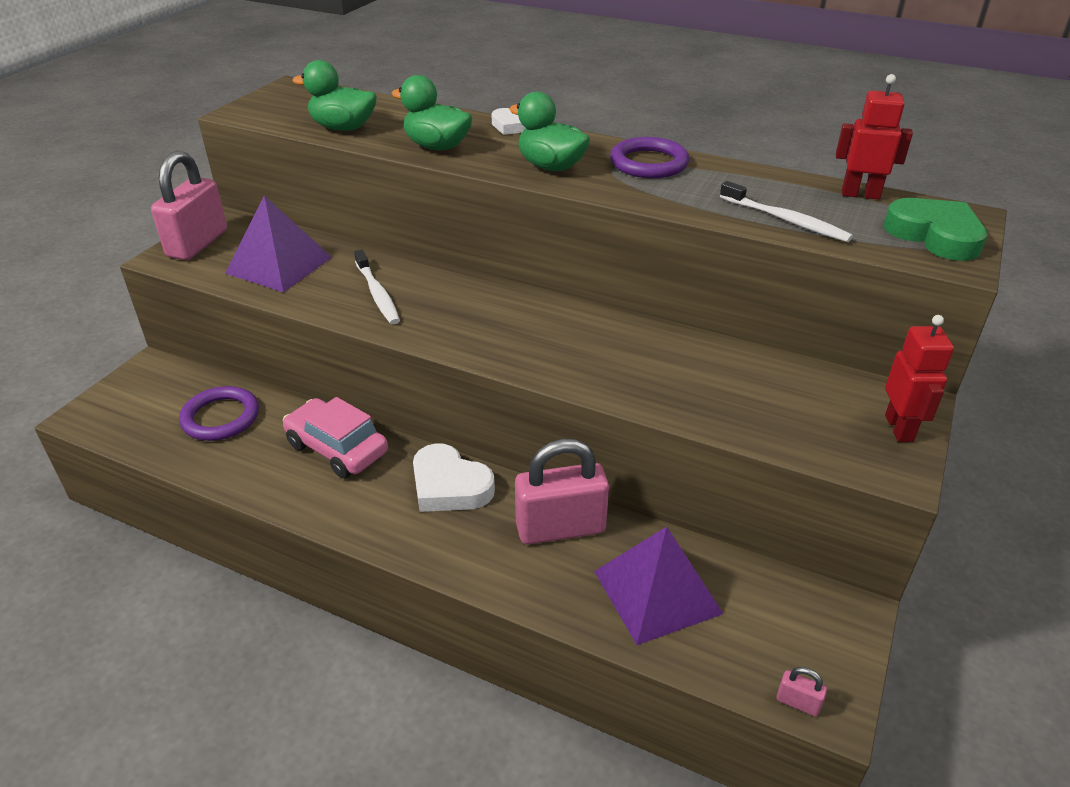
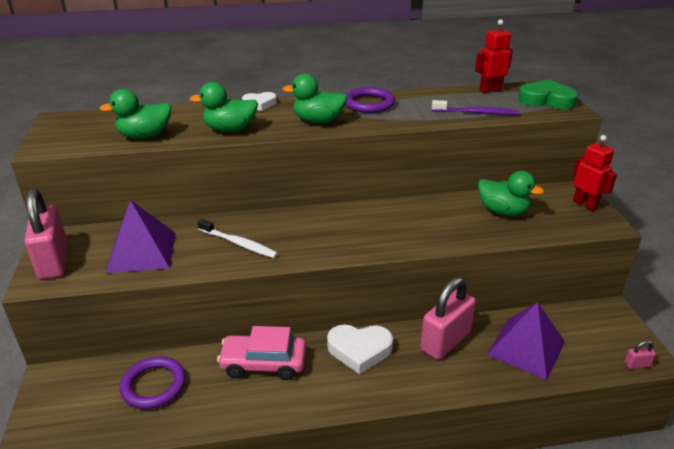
camera: 35 degrees left, 5 degrees down
white toothbrush [720,181,853,242] -> purple toothbrush [432,100,520,115]
none -> green duck [478,171,544,216]

